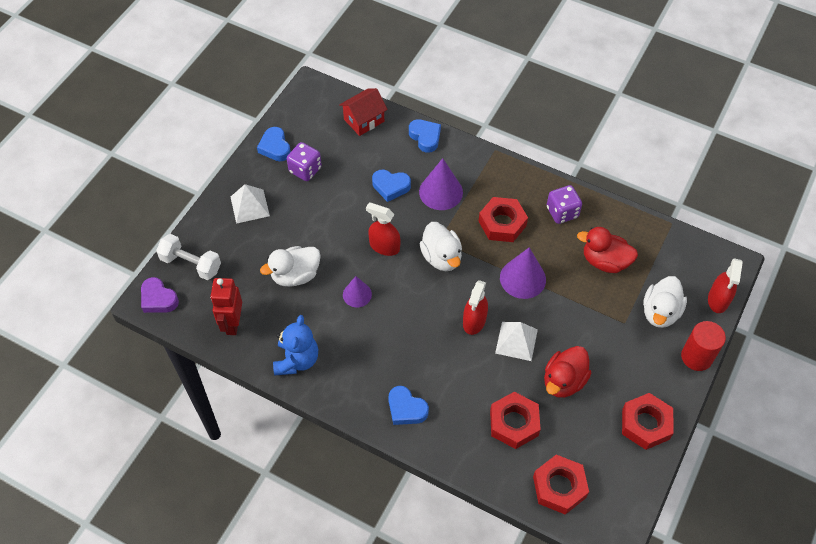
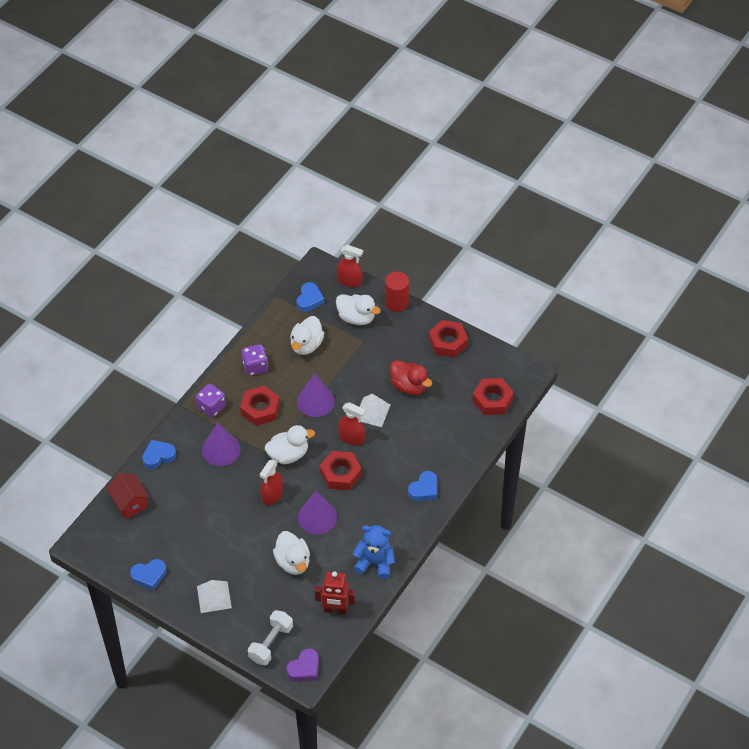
camera: 85 degrees left, 5 degrees down
purple dice [287,142,322,181] -> purple dice moved to [195,384,226,418]
purple cone [343,276,372,307] -> purple cone [298,491,337,535], size x1.60
blue heart [372,170,411,202] -> blue heart moved to [297,282,325,312]
red nut [490,392,541,449] -> red nut moved to [320,451,362,490]
red duck [577,227,638,273] -> white duck [290,316,324,355]

